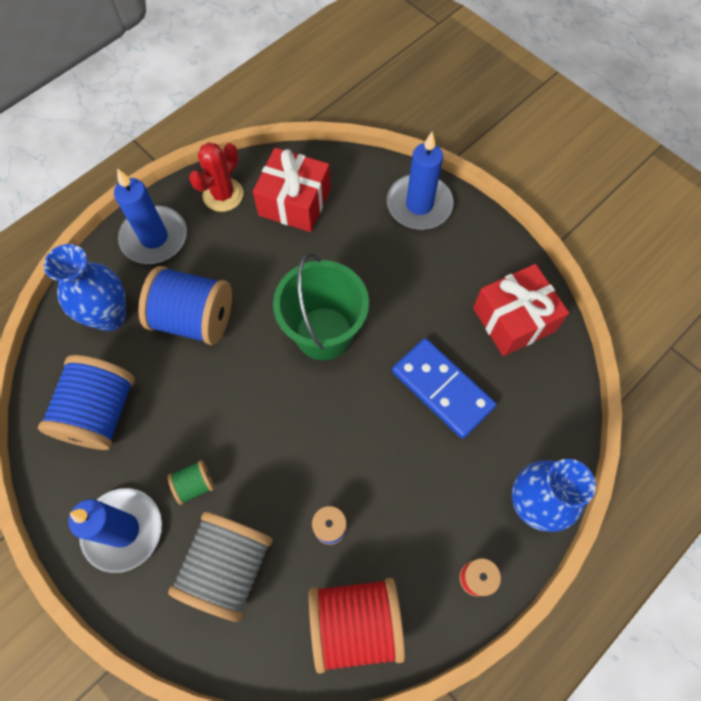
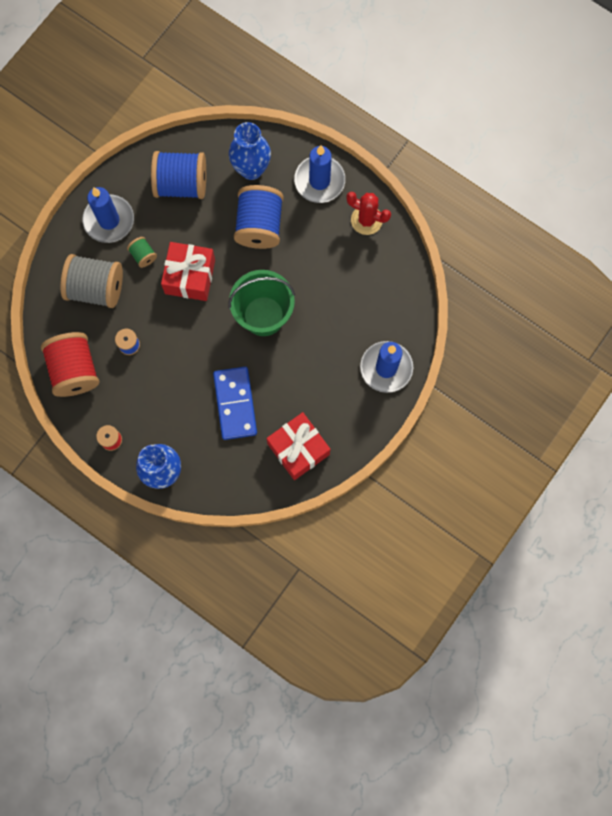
camera: 80 degrees right, 10 degrees up
red gift [253,148,331,232] -> red gift moved to [161,242,215,301]
blue domino [392,338,496,439] -> blue domino turned 45 degrees counterclockwise [213,367,257,440]

